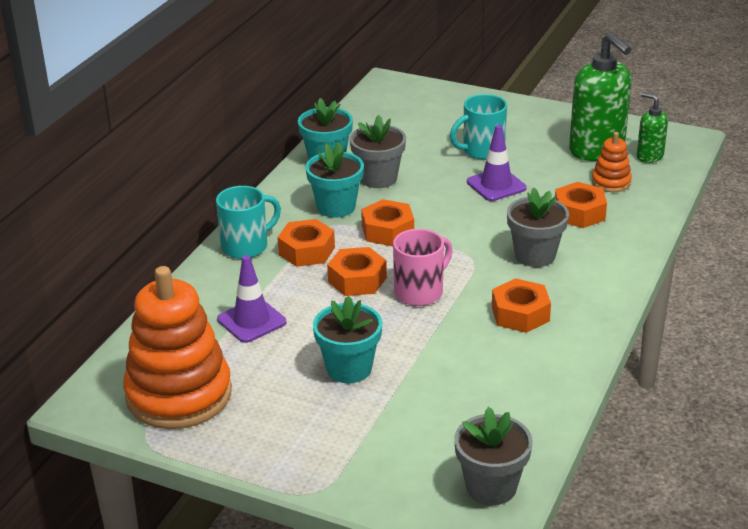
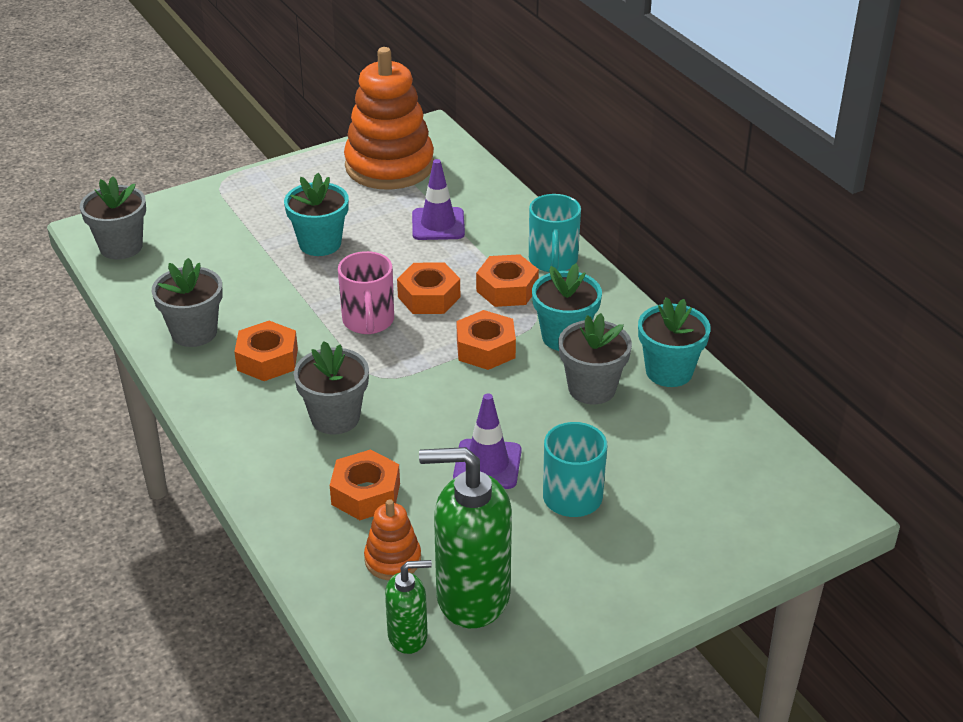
camera: 125 degrees right, 5 degrees up
none -> grey flower pot [152,258,223,347]

